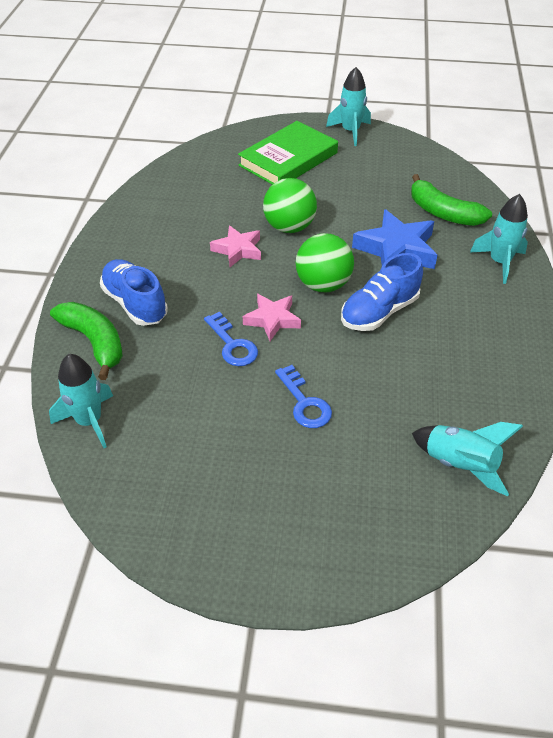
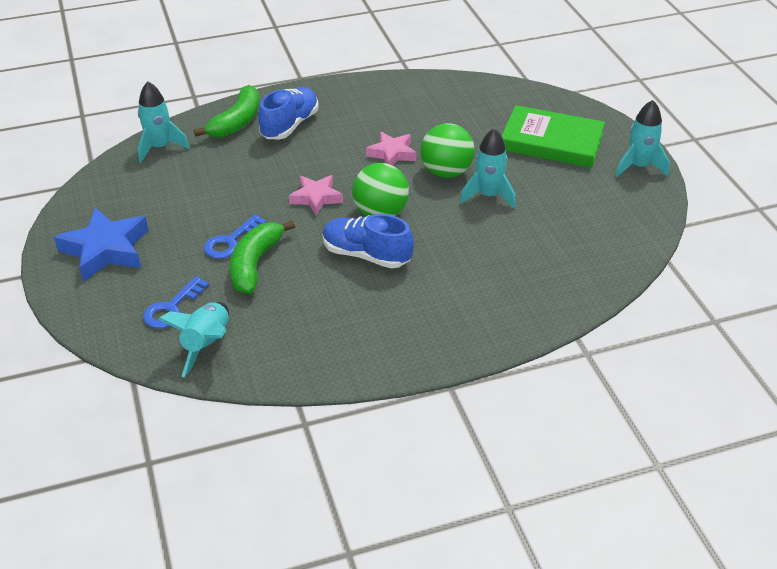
camera: 65 degrees right, 5 degrees down
blue key [204,312,258,366] -> blue key moved to [143,276,209,328]
blue star [352,209,438,269] -> blue star moved to [54,207,149,282]
green banana [411,174,492,226] -> green banana moved to [230,221,295,294]
turquoise rocket [470,194,528,284] -> turquoise rocket moved to [460,128,516,208]

